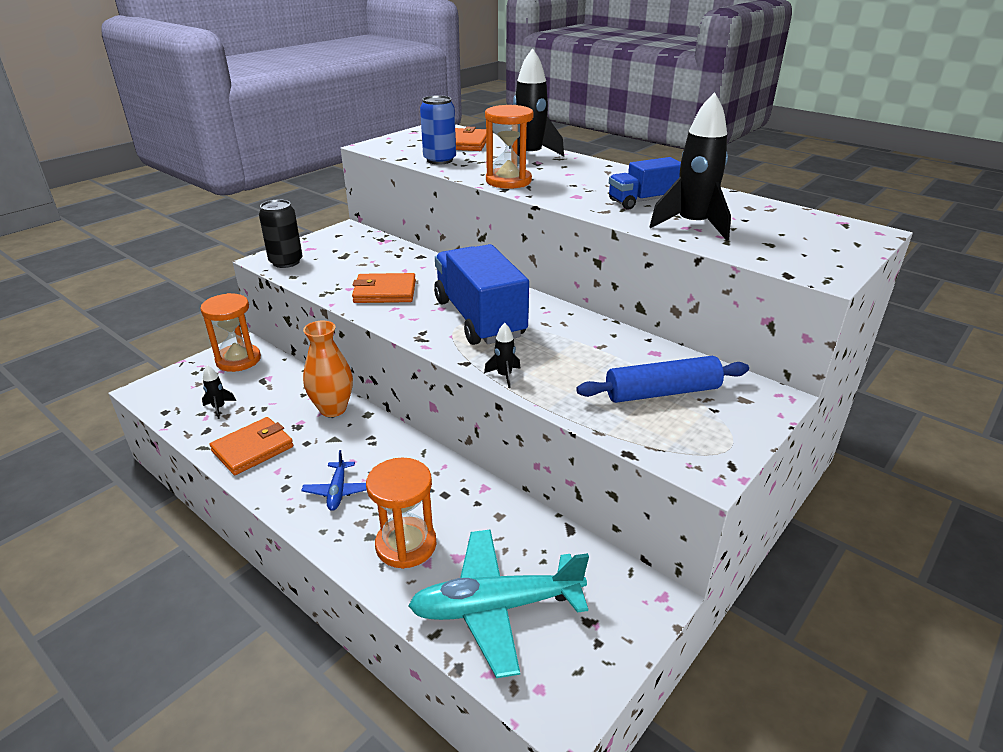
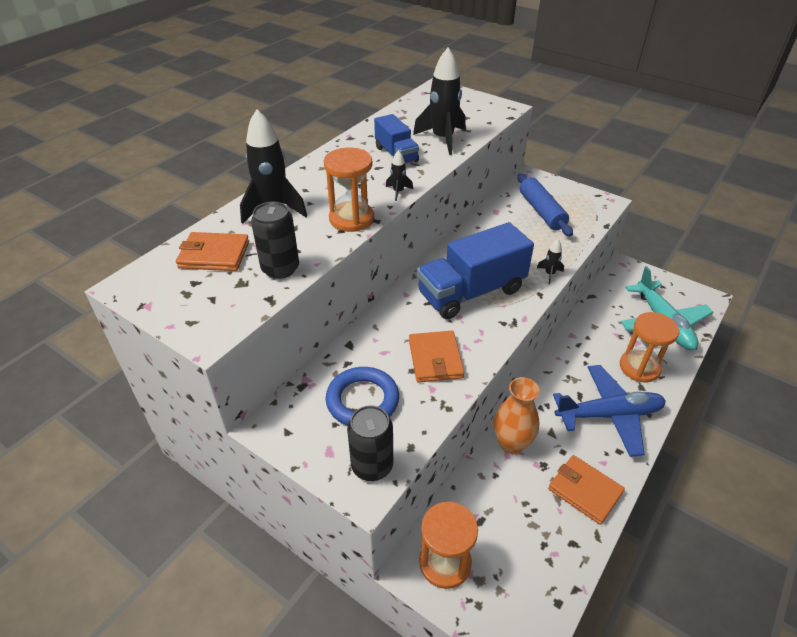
camera: 95 degrees left, 10 degrees up
black rocket [202,365,236,419] -> black rocket moved to [386,150,413,201]
blue plane [301,450,366,511] -> blue plane [553,365,666,457], size x2.11
blue can [420,95,456,165] -> black can [251,202,299,279]
none -> blue ring [326,367,399,426]

